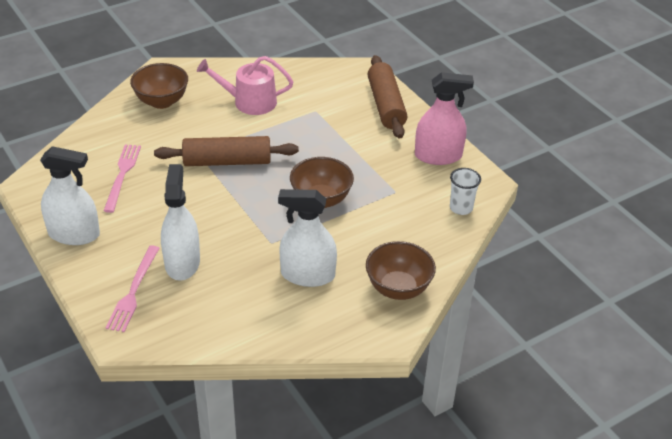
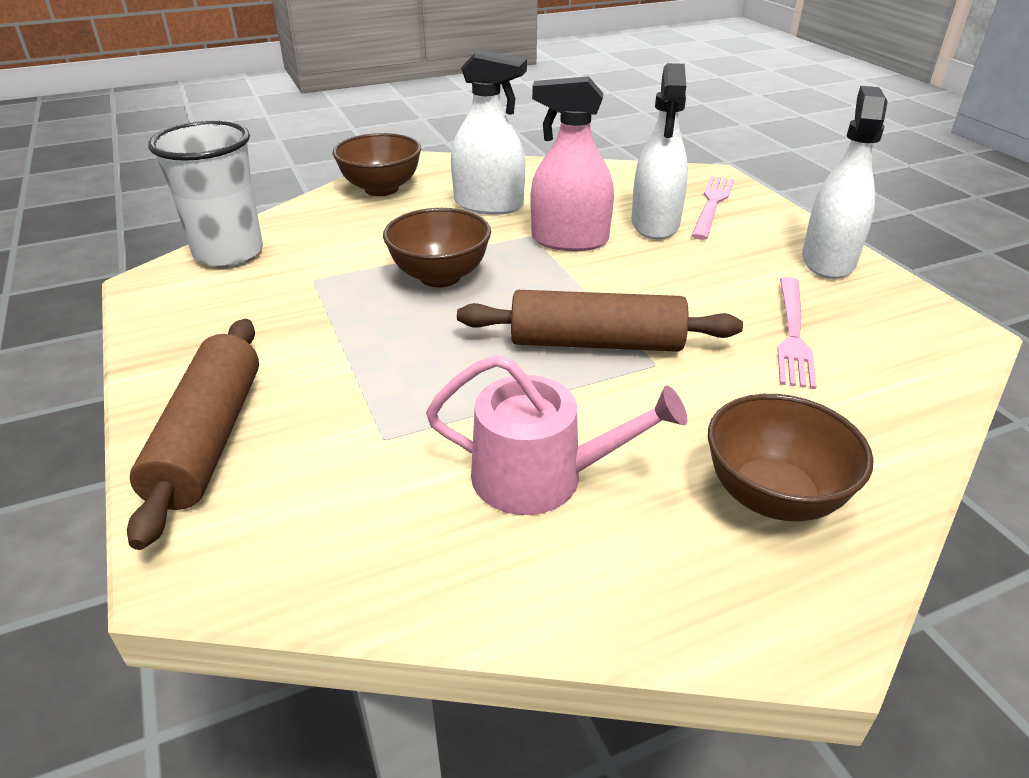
camera: 170 degrees left, 5 degrees down
white spray bottle [40,146,100,245] -> white spray bottle turned 90 degrees clockwise [802,86,888,279]
pink spray bottle [415,72,474,165] -> pink spray bottle moved to [531,76,614,251]
white cup [450,168,481,215] -> white cup [148,121,263,268], size x1.85

